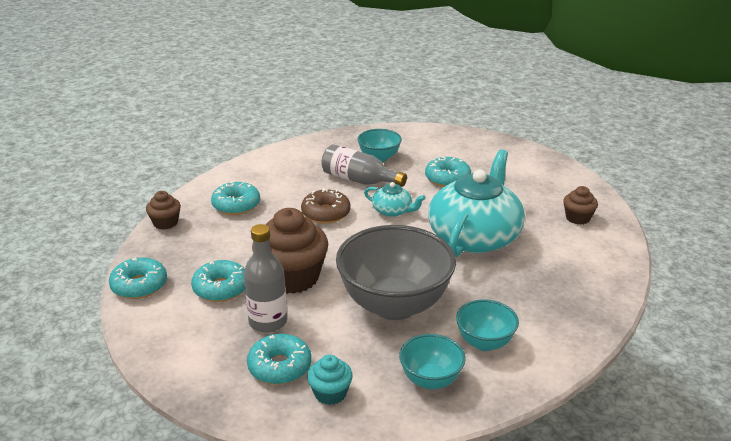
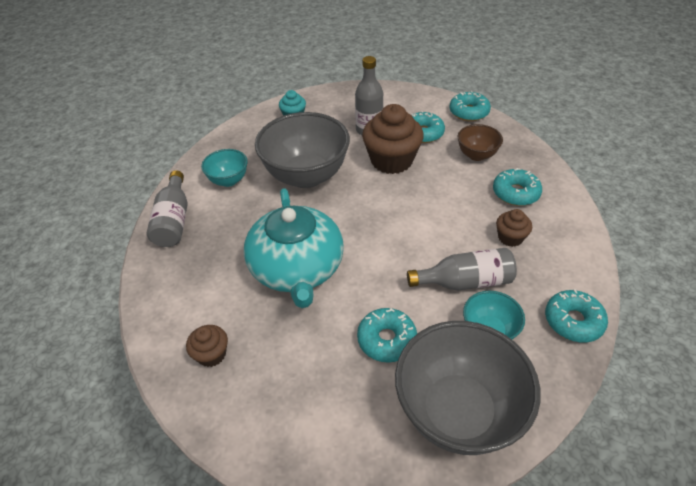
camera: 145 degrees right, 15 degrees up
brown cupcake [146,191,181,230] -> brown cupcake moved to [496,209,532,247]
turquoise donut [247,334,312,384] -> turquoise donut moved to [545,289,608,342]
brown donut [301,188,351,224] -> none
turquoise teapot [364,182,426,217] -> none
turquoise bowl [399,334,466,389] -> none
none -> grey bottle [146,170,188,247]
none -> grey bowl [395,321,541,455]
none -> brown bowl [458,124,503,161]

